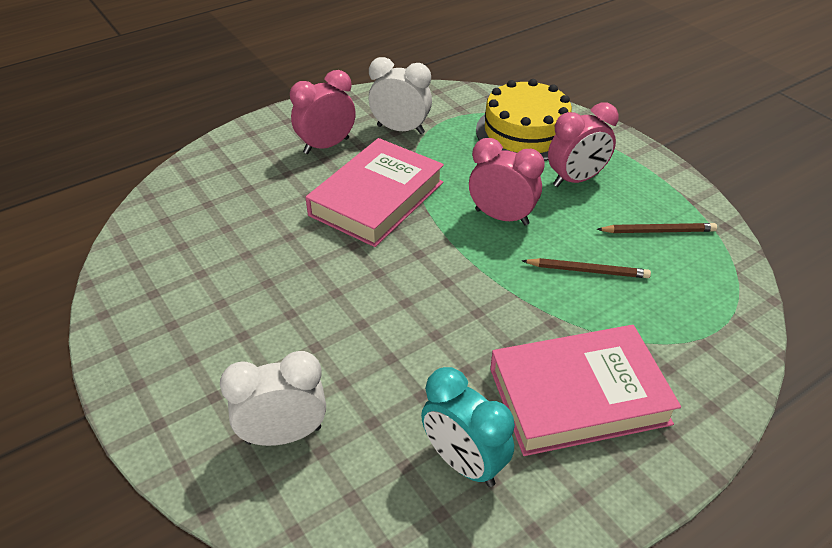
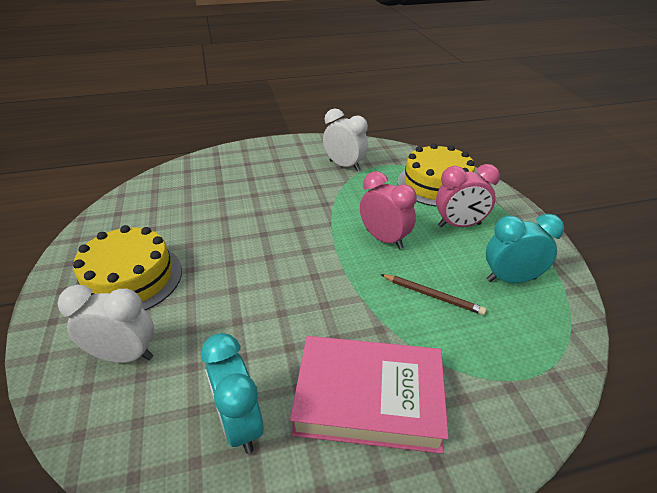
camera: 20 degrees right, 5 degrees down
pink clock [290,70,356,154] -> none
pink book [306,138,444,247] -> none
brown pencil [597,223,717,233] -> turquoise clock [486,214,564,283]
none -> yellow cake [73,225,182,311]

